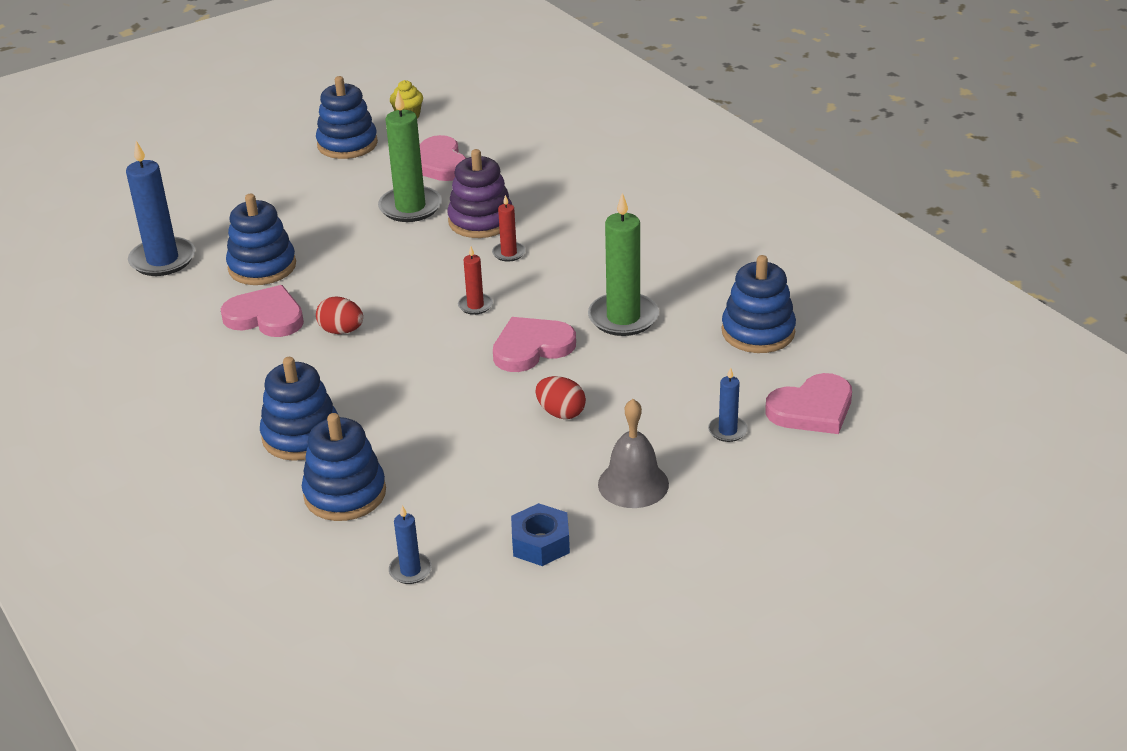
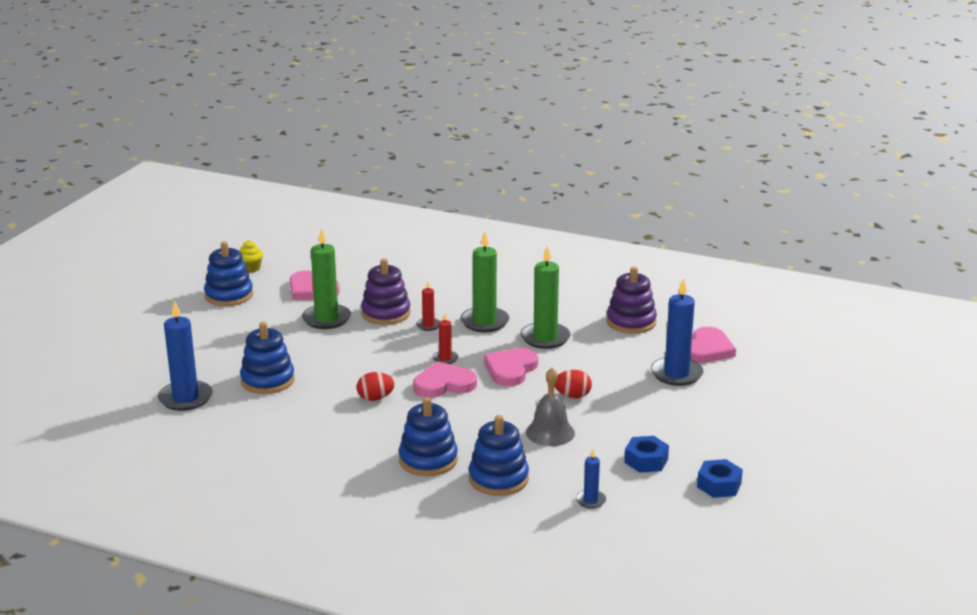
camera: 35 degrees left, 10 degrees down
pink heart [221,285,304,337] -> pink heart moved to [413,361,477,398]
grey bell [598,399,669,508] -> grey bell moved to [526,368,575,446]
blue candle [708,367,748,442] -> blue candle [651,278,704,386], size x1.99
blue stacking toy [722,255,796,353] -> purple stacking toy [606,267,657,334]
none -> green candle [460,231,509,332]
none -> blue nut [697,459,743,498]

